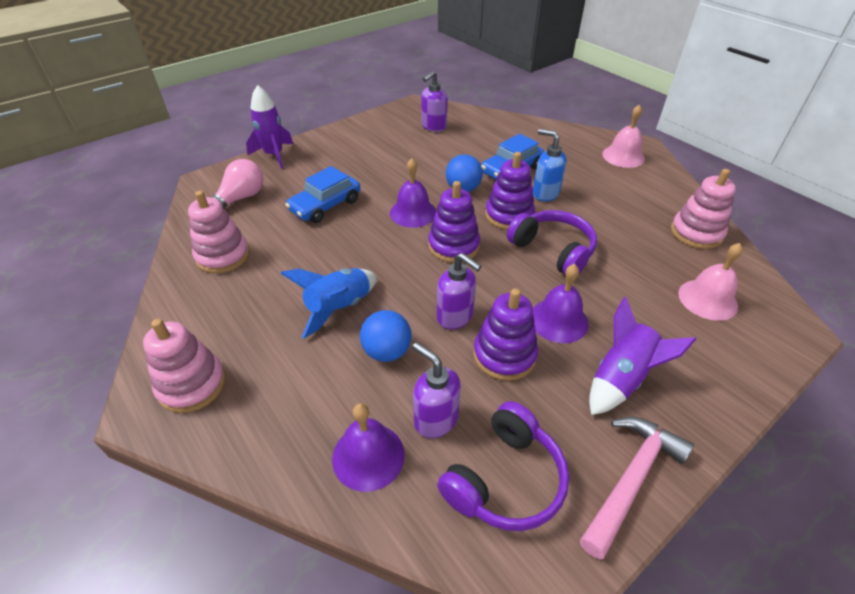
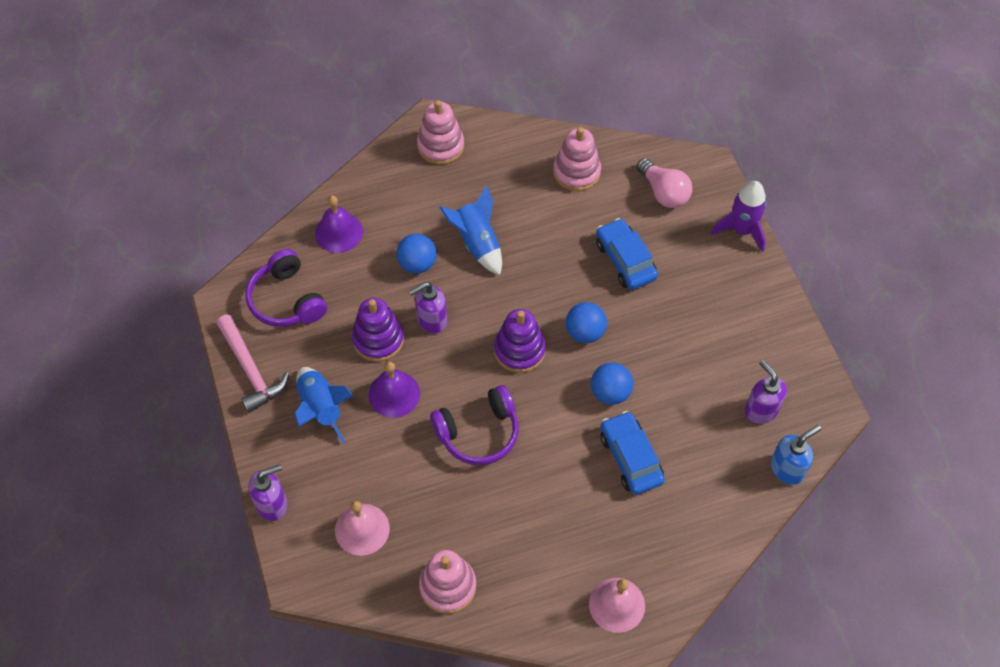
camera: 110 degrees right, 15 degrees up
purple bell [390,158,437,228] -> blue ball [566,302,607,343]
purple soap dispenser [412,342,461,438] -> purple soap dispenser moved to [249,464,287,521]
purple stacking toy [485,152,535,230] -> none
blue soap dispenser [533,129,566,201] -> blue soap dispenser moved to [771,425,821,485]
purple rocket [589,297,696,415] -> blue rocket [295,367,353,443]

